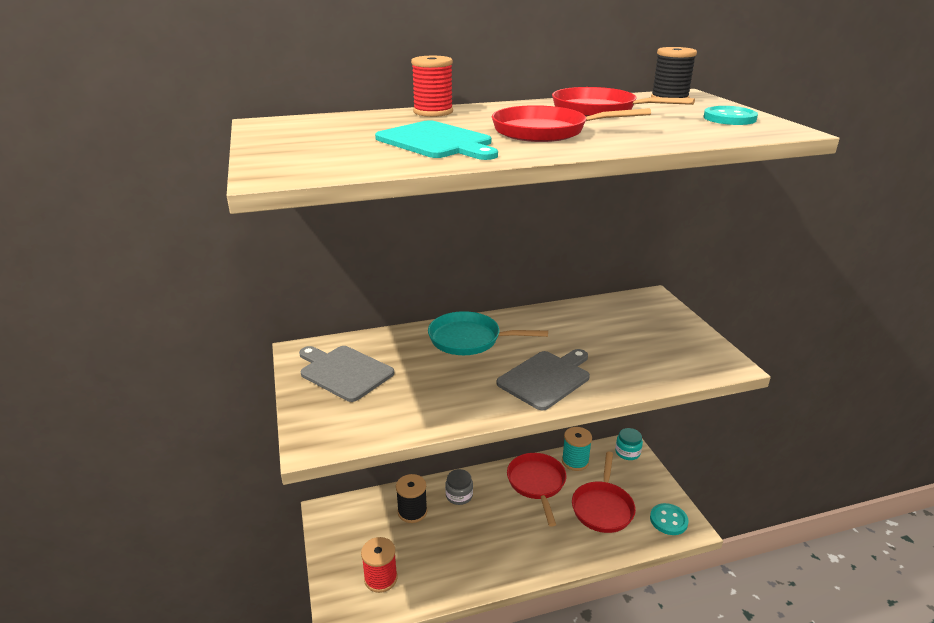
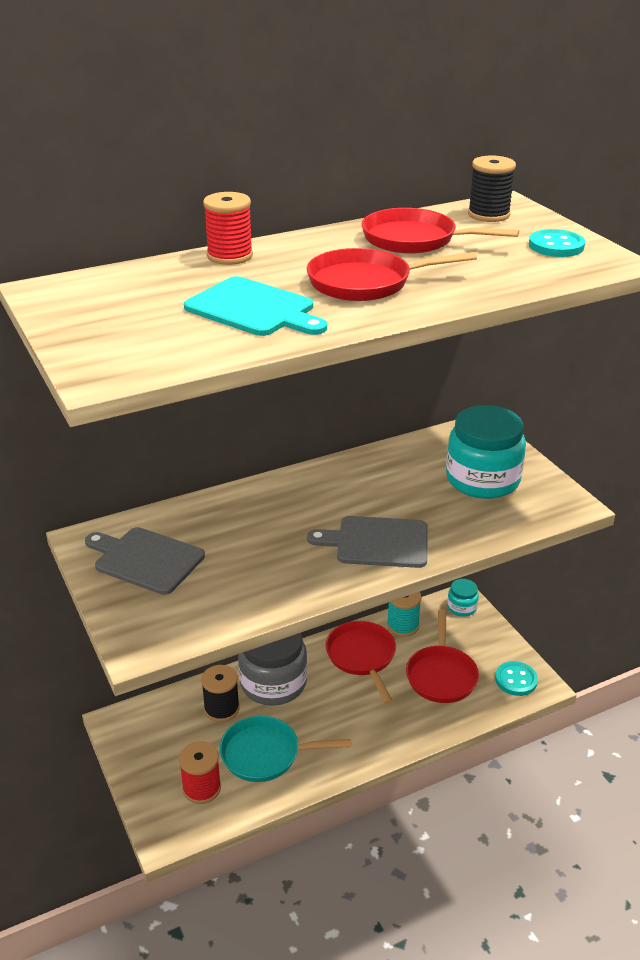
camera: 10 degrees left, 5 degrees up
turquoise pan [428,311,548,355] -> turquoise pan moved to [220,716,351,782]
grey jar [445,469,473,505] -> grey jar [238,633,307,705], size x2.06
grey cutting board [497,349,590,410] -> grey cutting board turned 120 degrees counterclockwise [307,516,428,568]
none -> turquoise jar [446,405,526,499]

